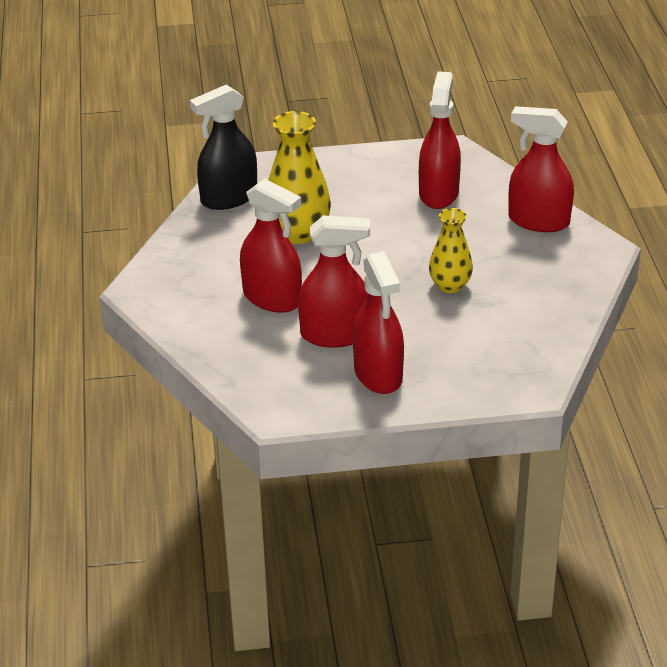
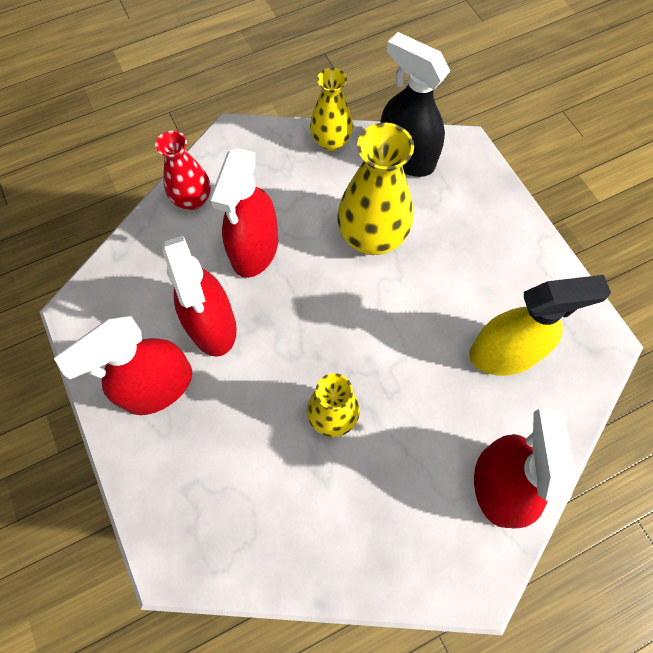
camera: 70 degrees right, 30 degrees up
red spray bottle [419,71,461,209] -> yellow spray bottle [469,275,611,376]
none -> red vase [155,131,211,210]
none -> yellow vase [310,68,353,151]

